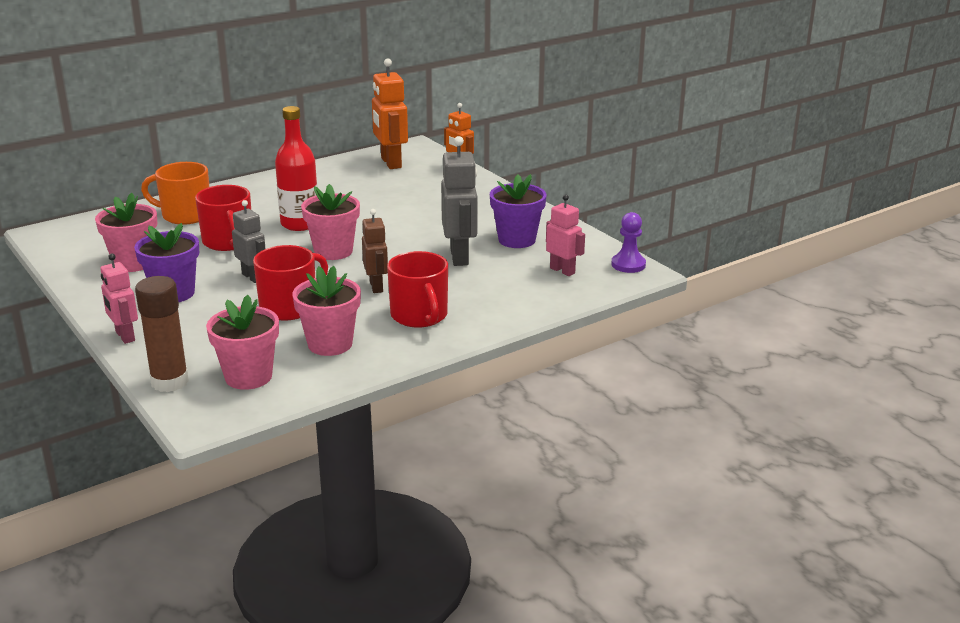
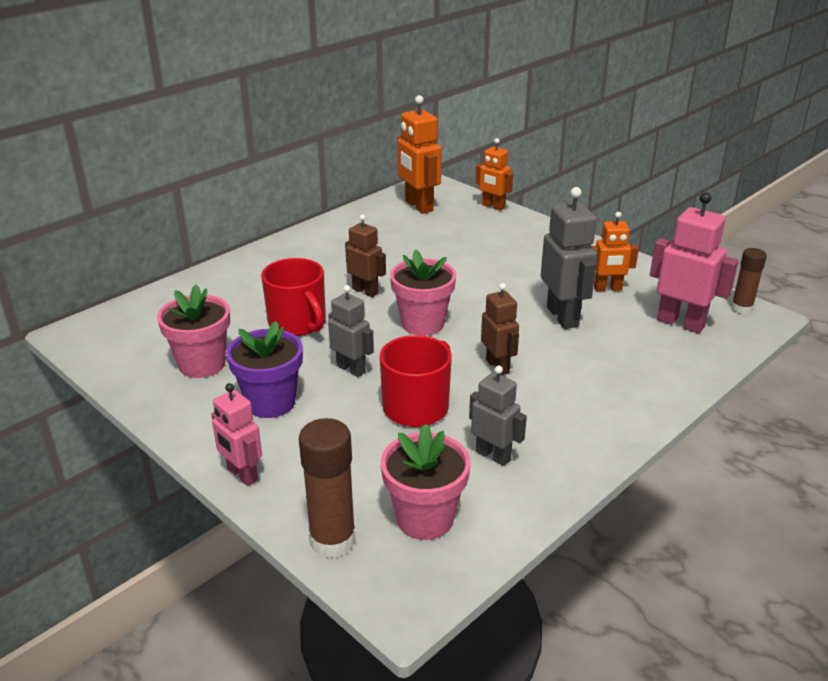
camera: 10 degrees left, 5 degrees up
orange mug [141,162,209,225] -> none
red bottle [275,106,317,231] -> brown robot [345,214,386,297]
pink flower pot [292,266,361,356] -> grey robot [469,365,527,466]
red mug [387,251,448,328] -> none
purple flower pot [490,174,546,248] -> orange robot [592,212,639,291]
pink robot [546,195,585,276] -> pink robot [650,192,738,333], size x1.58
purple pawn [611,212,646,273] -> brown glue stick [731,248,767,314]

